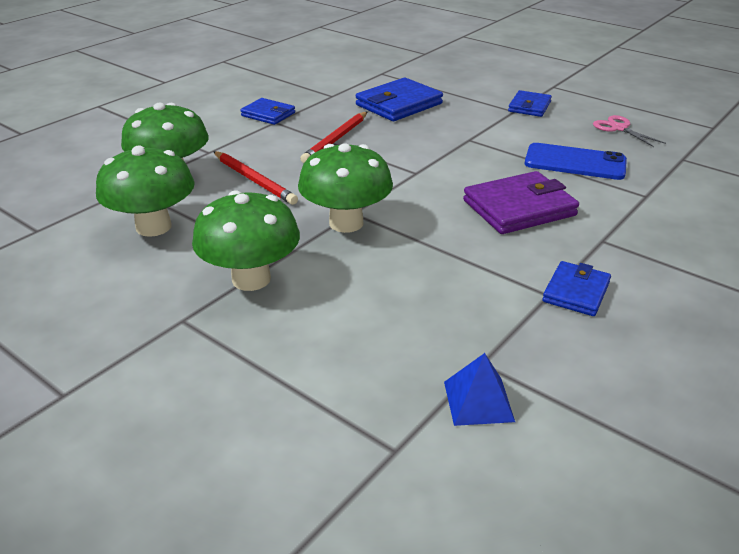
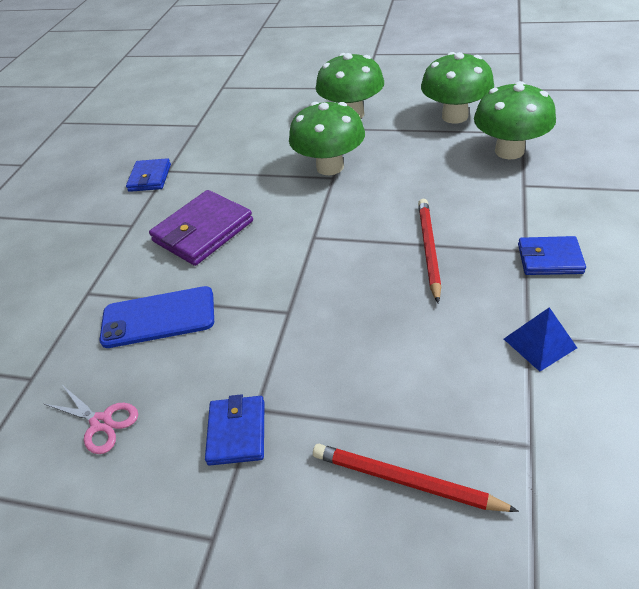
camera: 160 degrees right, 10 degrees up
red pencil [213,151,298,205] -> red pencil moved to [313,444,519,512]
blue wallet [356,78,443,121] -> none
blue pyramid [444,353,515,426] -> blue pyramid moved to [504,307,577,372]

